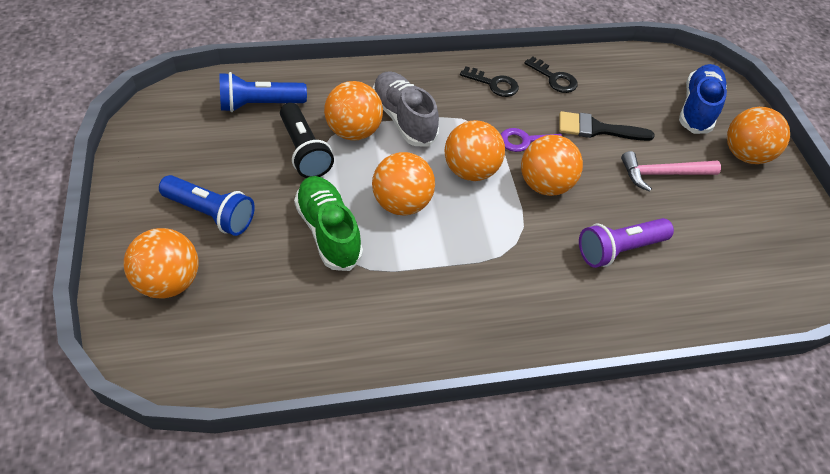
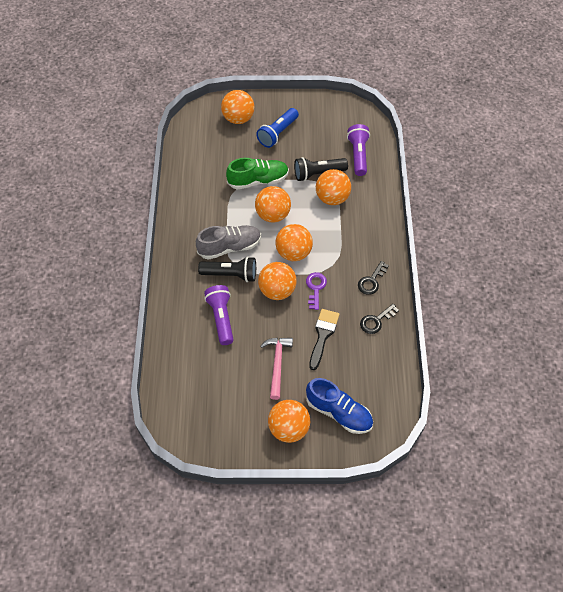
camera: 105 degrees right, 5 degrees up
blue flashlight [219,72,307,112] -> purple flashlight [347,124,370,176]
grey shoe [373,71,439,146] -> grey shoe moved to [196,225,261,260]
none -> black flashlight [198,256,256,282]

